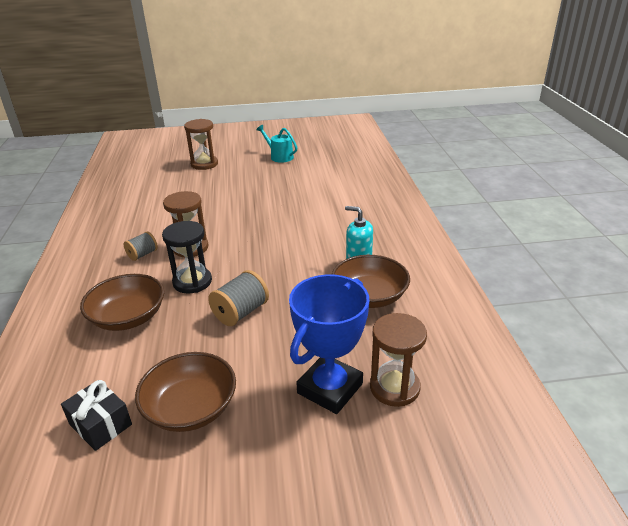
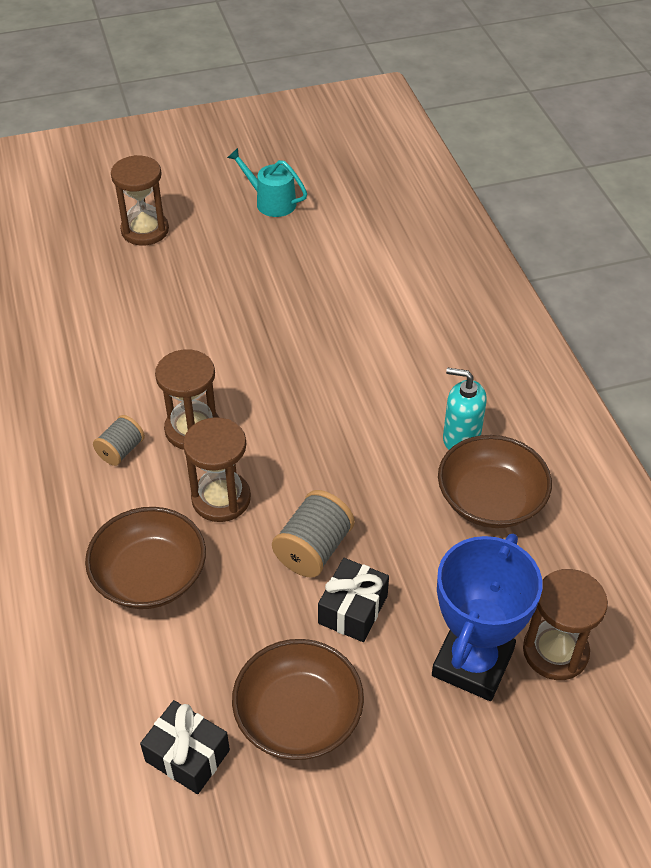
camera: 10 degrees left, 15 degrees up
black hourglass [162,221,212,294] -> brown hourglass [183,417,251,522]
none -> black gift [318,558,389,642]

